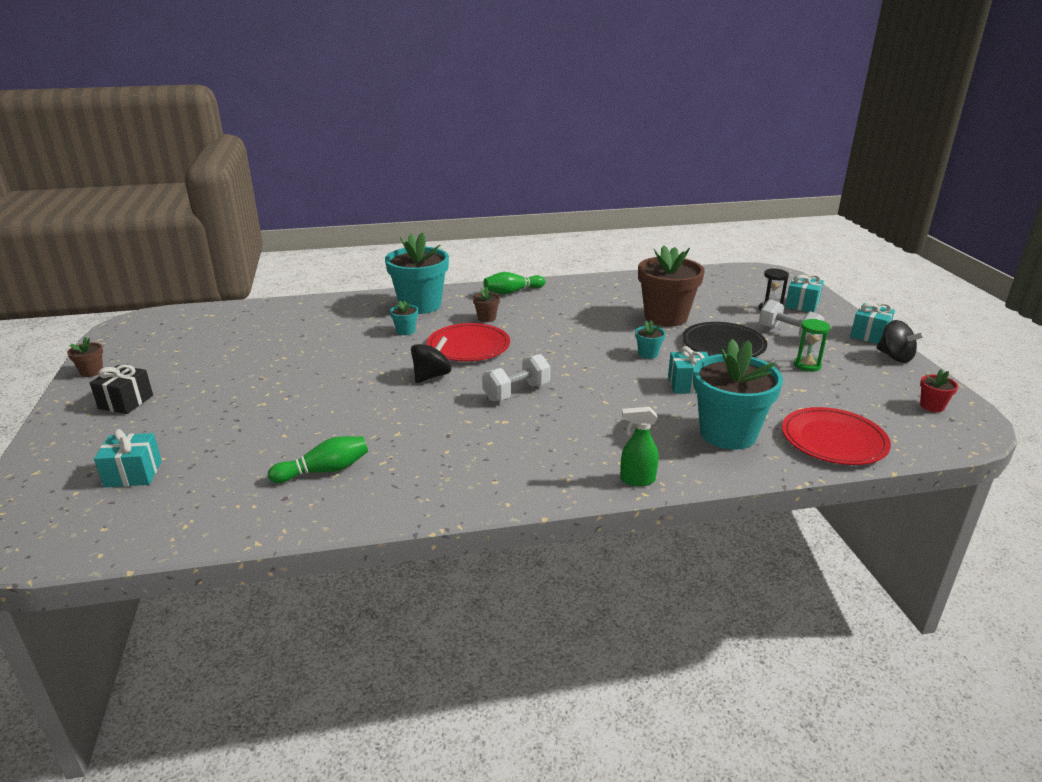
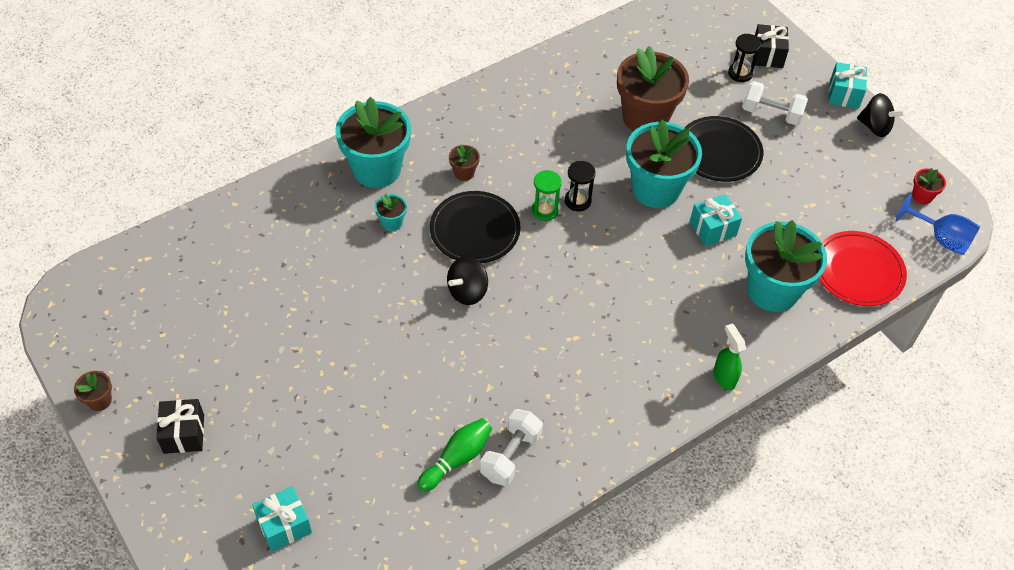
camera: 25 degrees left, 25 degrees up
black spinning top [411,336,451,383] -> black spinning top turned 150 degrees counterclockwise [447,256,488,305]
red plate [427,323,510,361] -> black plate [430,191,521,263]
white dumbbell [482,354,550,401] -> white dumbbell moved to [480,409,543,486]
green bowling pin [484,272,545,294] -> none
green spray bottle [620,407,659,486] -> green spray bottle turned 90 degrees clockwise [713,323,746,390]
turquoise flower pot [635,320,665,359] -> turquoise flower pot [626,119,702,208], size x2.37
turquoise gift [785,274,824,312] -> black gift [753,24,789,68]
green hourglass [794,319,830,372] -> green hourglass moved to [532,170,562,221]
none -> black hourglass [565,161,596,211]
none -> blue goblet [895,194,980,255]

